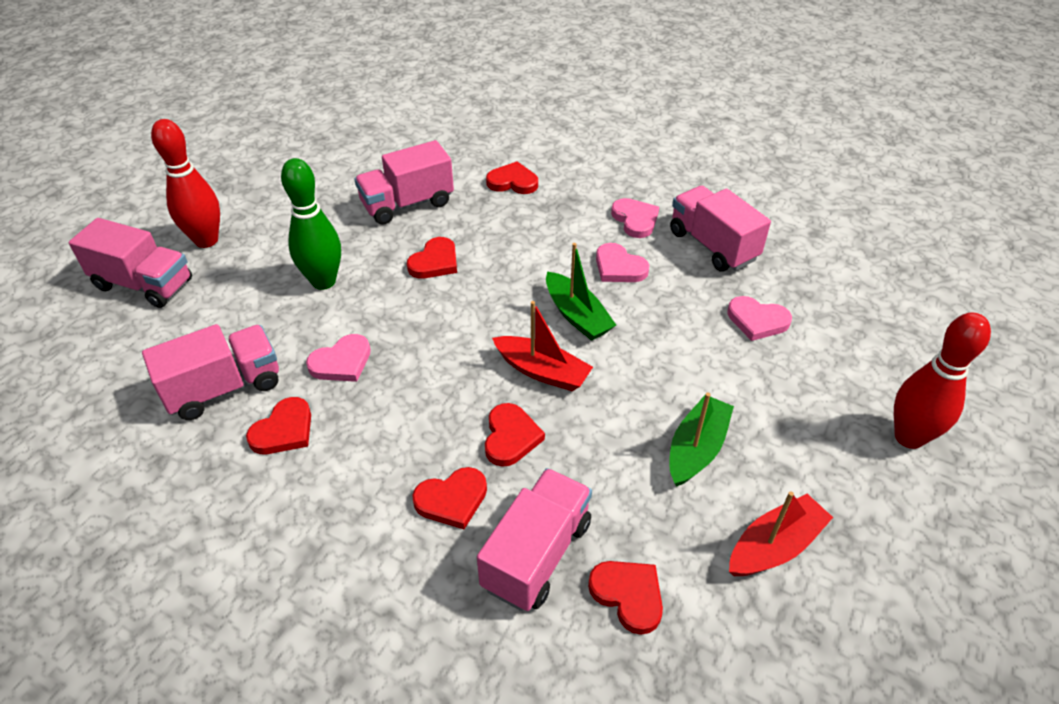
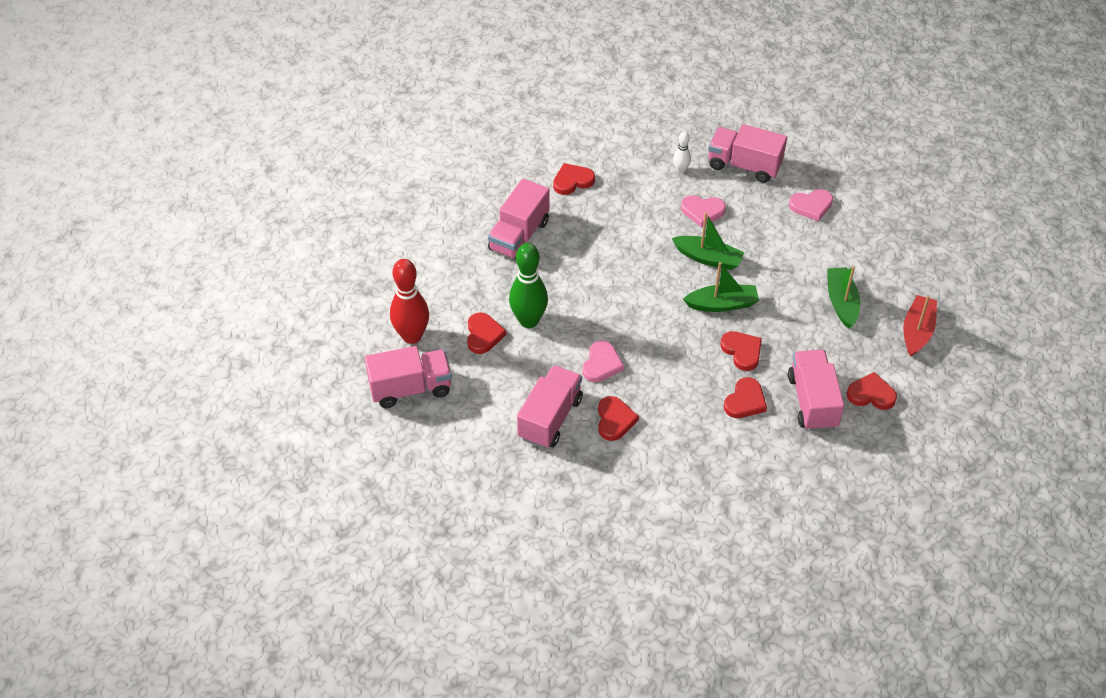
camera: 35 degrees left, 5 degrees up
red heart [407,237,457,279] -> red heart moved to [467,312,506,354]
red boat [492,301,593,391] -> green boat [683,262,759,312]
pink heart [611,198,659,238] -> white bowling pin [673,131,691,174]
red bowling pin [894,313,991,449] -> none

